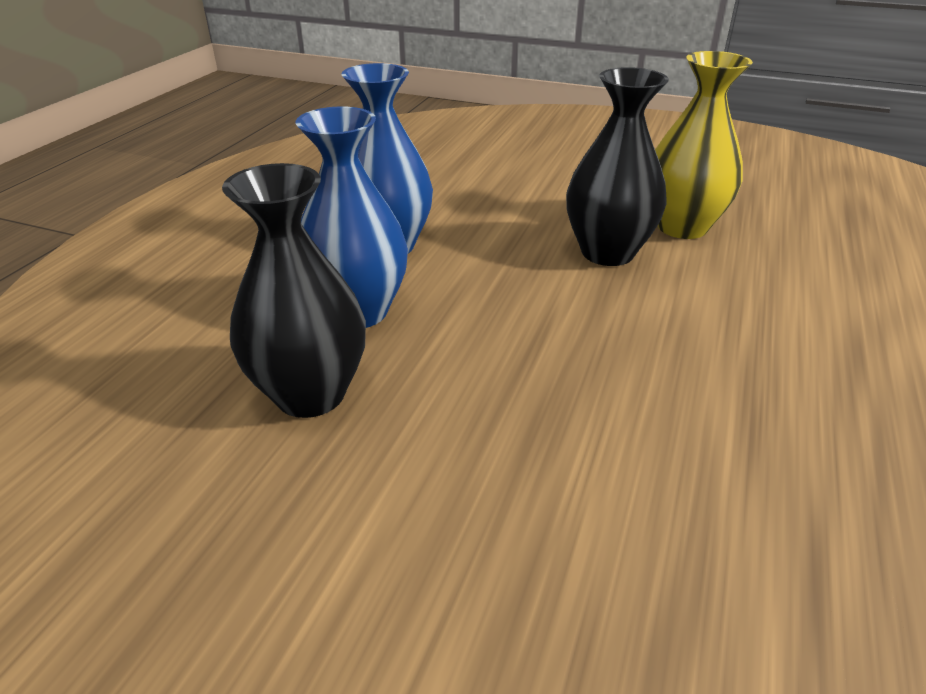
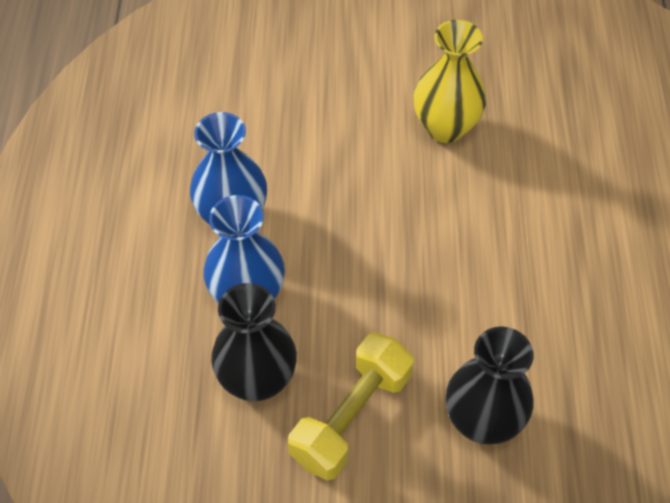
camera: 20 degrees left, 20 degrees up
black vase [566,67,669,266] -> black vase moved to [446,327,534,445]
none -> yellow dumbbell [288,333,414,481]

